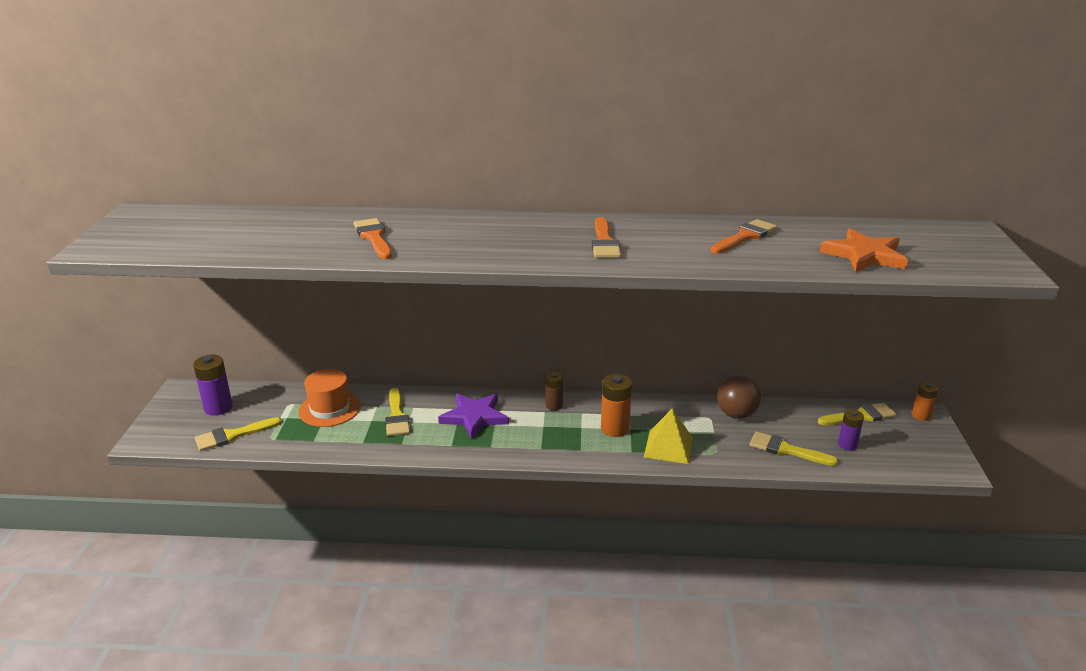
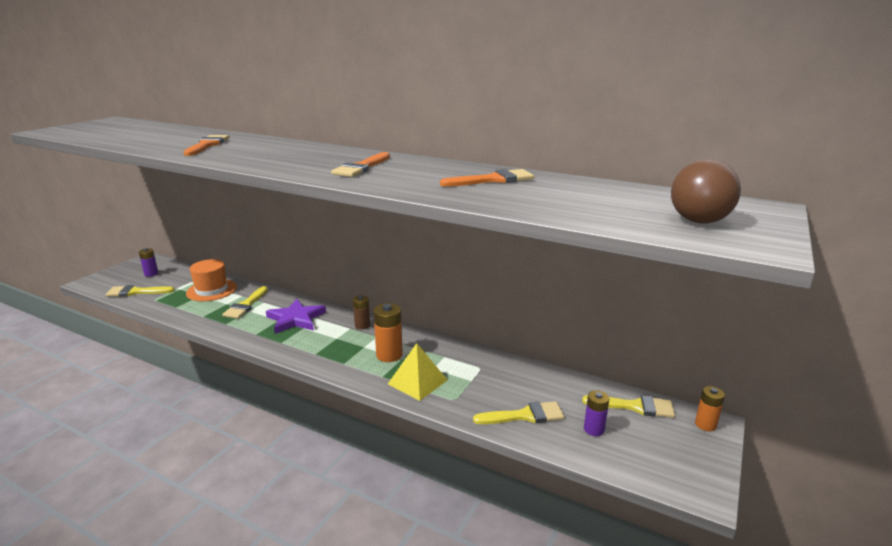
camera: 25 degrees right, 5 degrees down
purple battery [193,355,233,416] -> purple battery [139,248,159,277], size x0.64
brown ball [717,376,761,419] -> brown ball moved to [671,159,741,223]
yellow brush [749,431,838,466] -> yellow brush turned 120 degrees clockwise [473,401,564,424]
orange star [820,228,908,272] -> none

